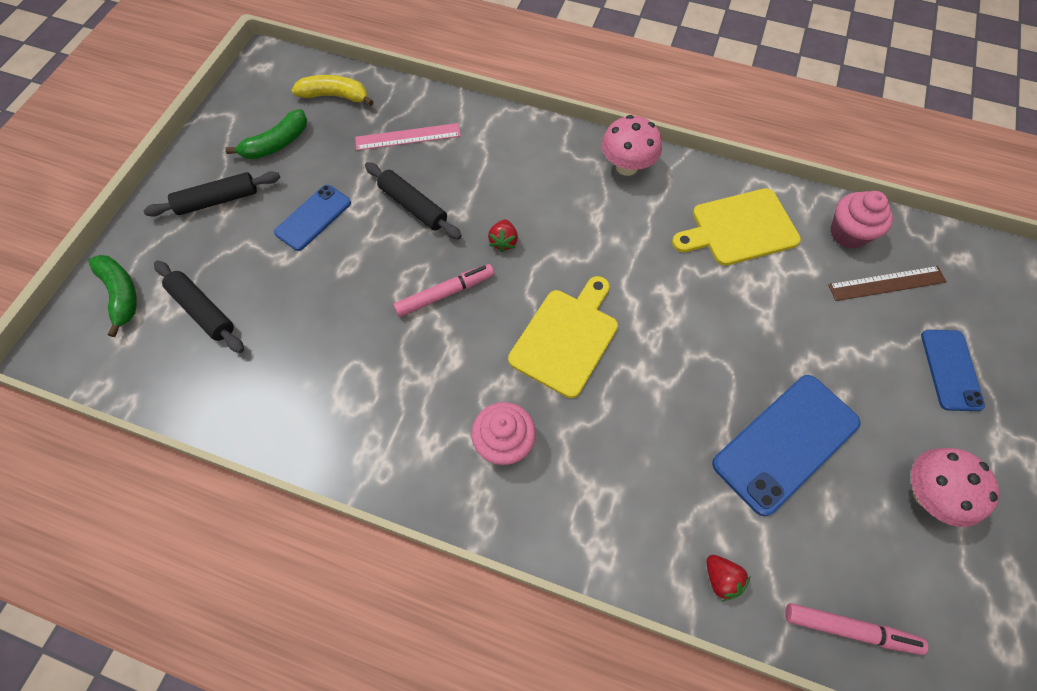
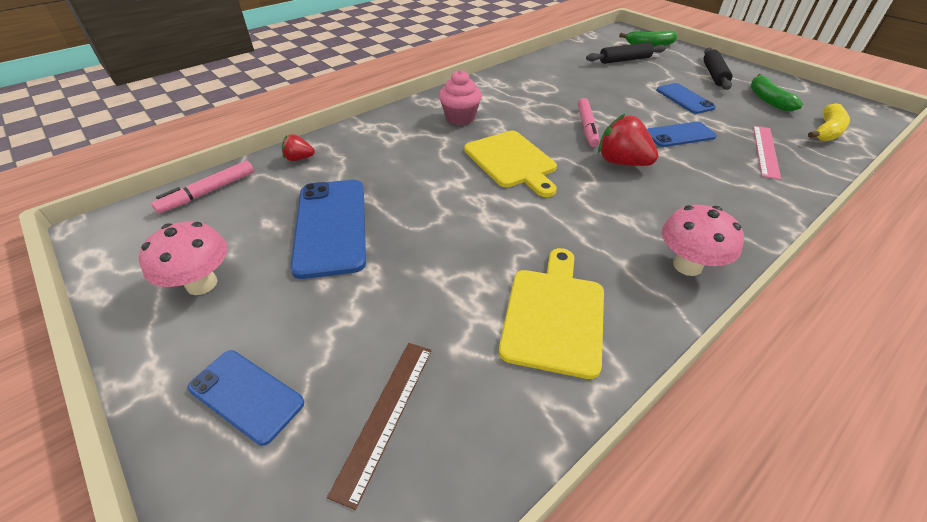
camera: 120 degrees right, 20 degrees down
black rolling pin [365,162,462,240] -> blue phone [647,121,717,147]
red strawberry [488,219,518,252] -> red strawberry [598,113,658,166], size x1.83
pink cupcake [830,191,893,249] -> none

